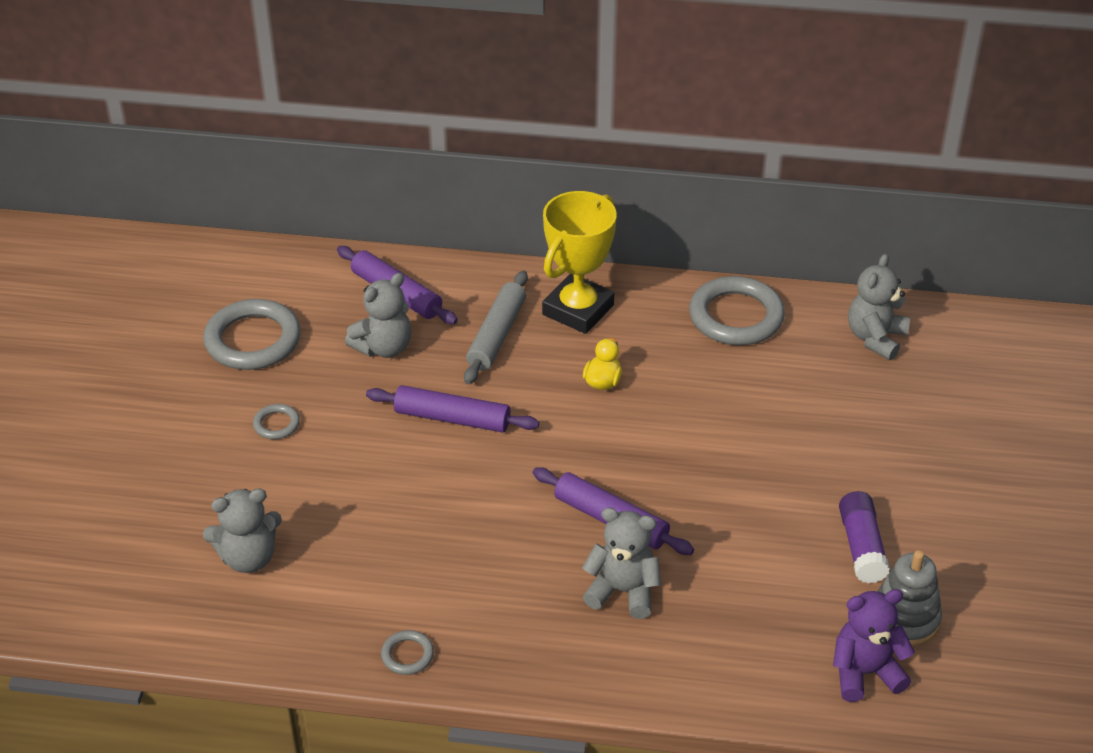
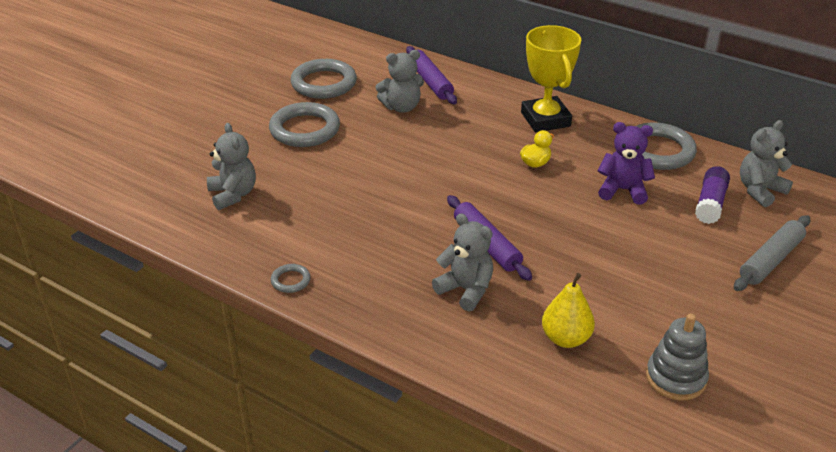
camera: 25 degrees right, 5 degrees down
grey teddy bear [203,488,282,573] -> grey teddy bear turned 120 degrees counterclockwise [207,123,256,210]
grey ring [253,404,300,439] -> grey ring [269,102,340,147], size x2.17
purple rolling pin [366,385,539,433] -> none
grey rolling pin [464,270,528,384] -> grey rolling pin moved to [734,215,810,291]
yellow trophy [542,191,617,334] -> yellow trophy turned 75 degrees counterclockwise [521,25,581,132]
purple teddy bear [833,589,915,702] -> purple teddy bear moved to [598,122,655,205]
purple glue stick [839,491,890,583] -> purple glue stick moved to [695,166,730,224]
none -> yellow pear [542,273,595,348]

